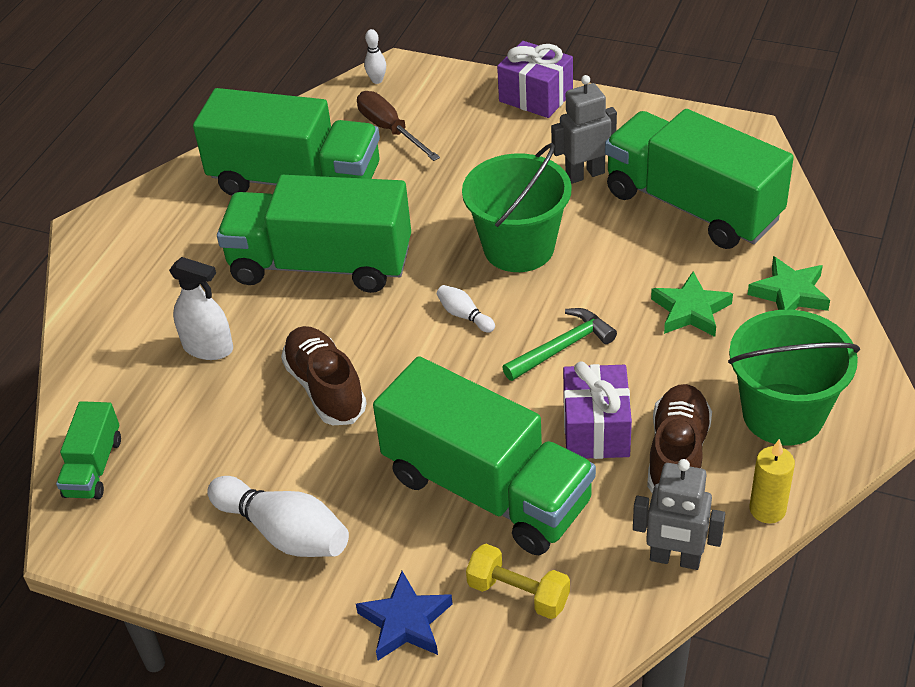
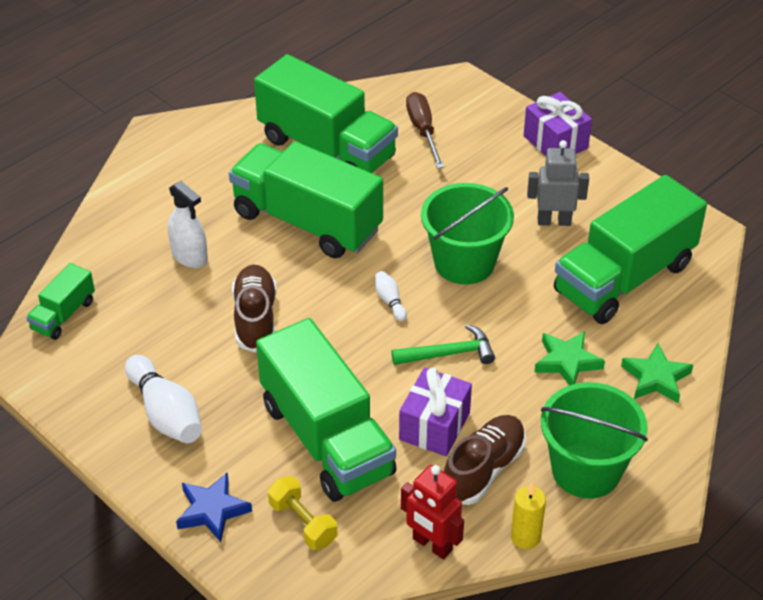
camera: 20 degrees right, 0 degrees up
white bowling pin [364,29,386,84] -> none
green truck [605,109,794,249] -> green truck turned 105 degrees counterclockwise [554,175,707,324]
grey robot [633,459,725,570] -> red robot [401,465,464,560]

